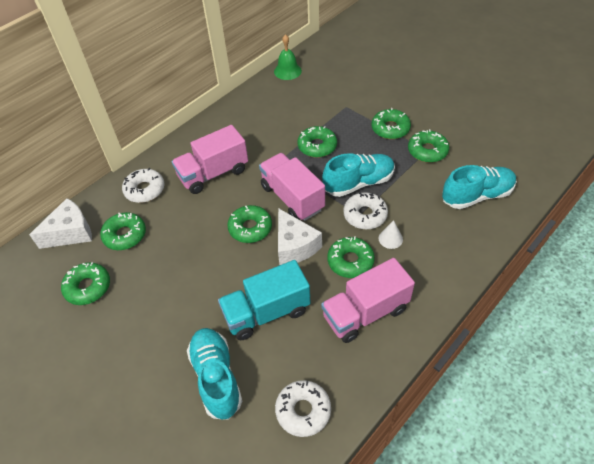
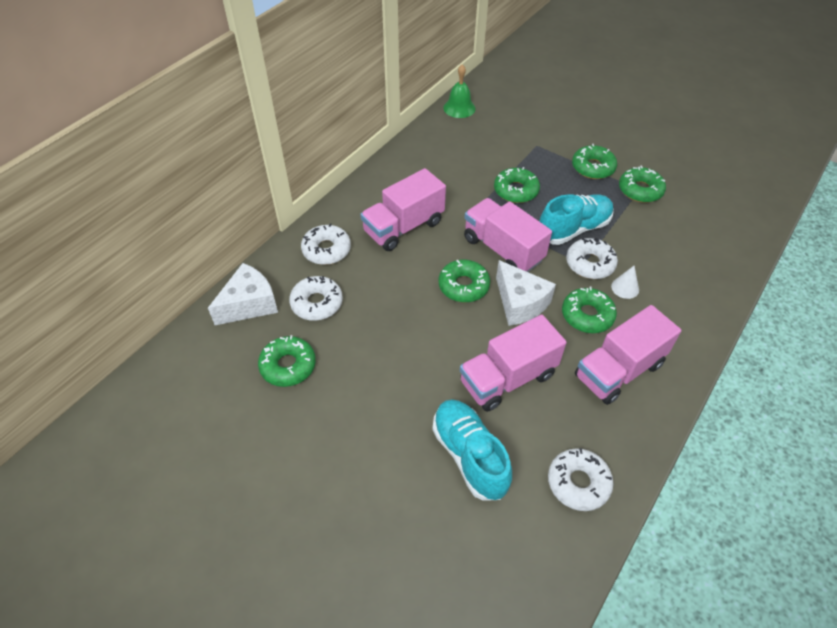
camera: 10 degrees left, 0 degrees up
green donut [100,212,146,250] -> white donut [289,276,343,321]
turquoise truck [218,260,310,340] -> pink truck [460,315,567,412]
turquoise shoe [442,165,517,209] -> none

